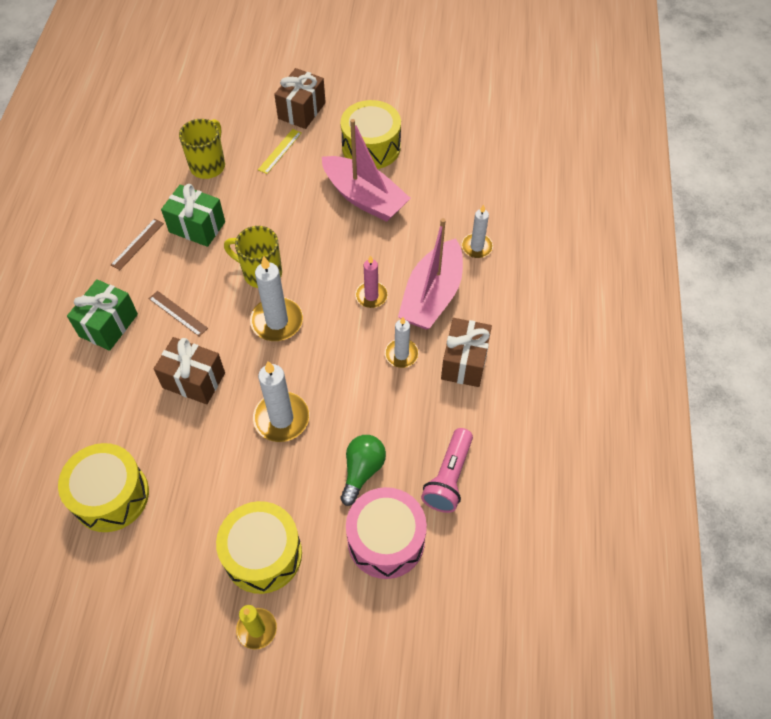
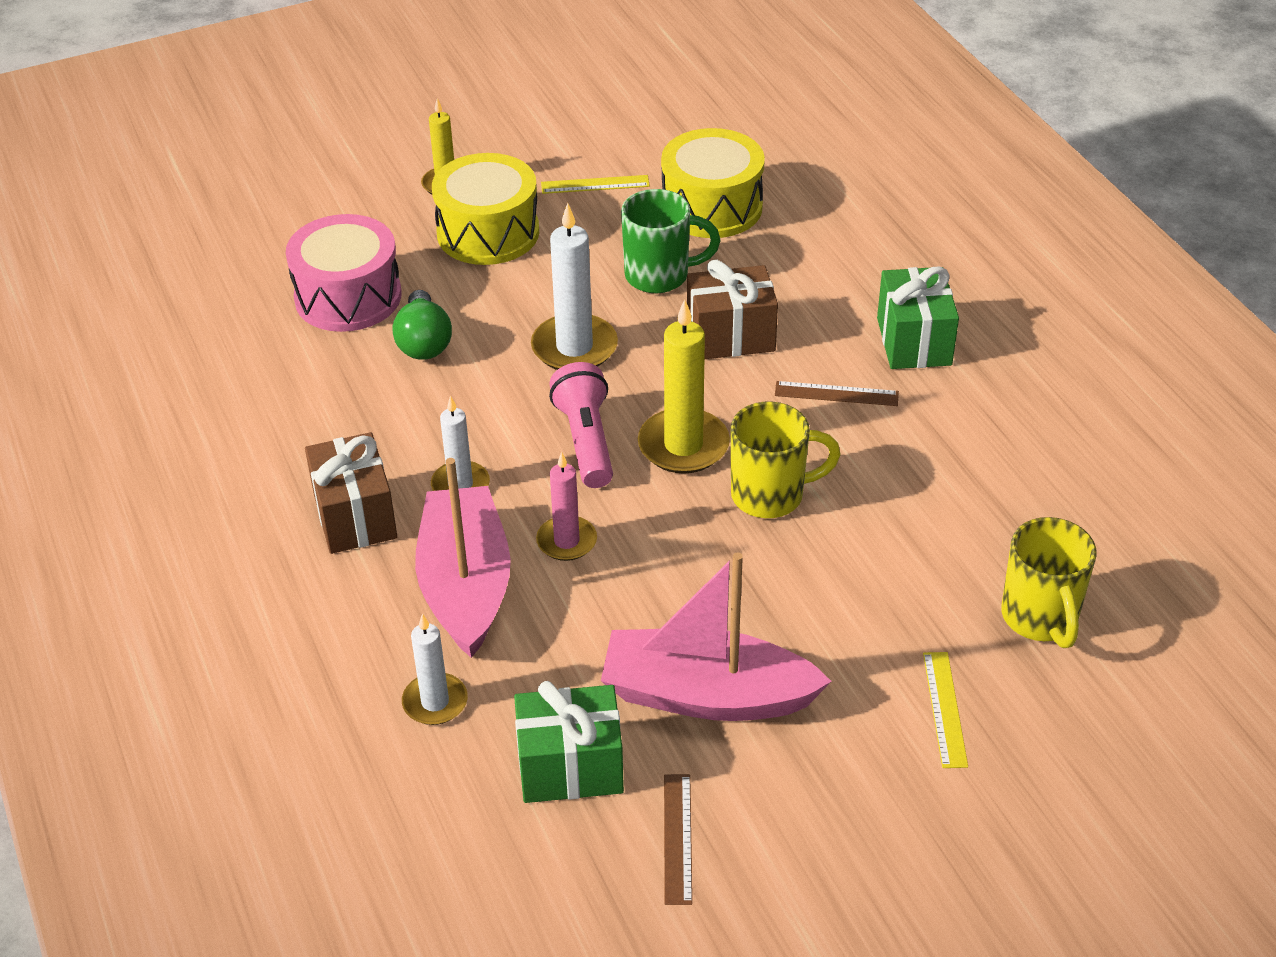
camera: 150 degrees right, 15 degrees down
brown ruler [111,219,164,270] -> brown ruler moved to [664,774,692,905]
green gift [161,184,225,247] -> green gift moved to [514,681,624,803]
white candle [250,256,303,341] -> yellow candle [638,299,730,474]
brown gift [274,68,326,129] -> none
yellow drum [340,100,401,169] -> none
pink flashlight [421,428,473,513] -> pink flashlight moved to [549,362,613,488]
none -> yellow ruler [541,175,650,194]
none -> green mug [621,189,720,293]

